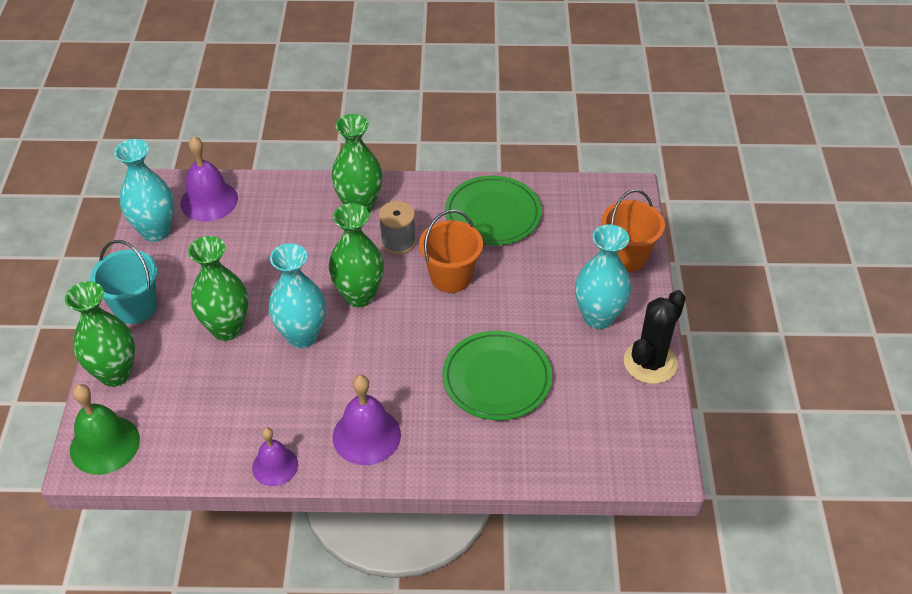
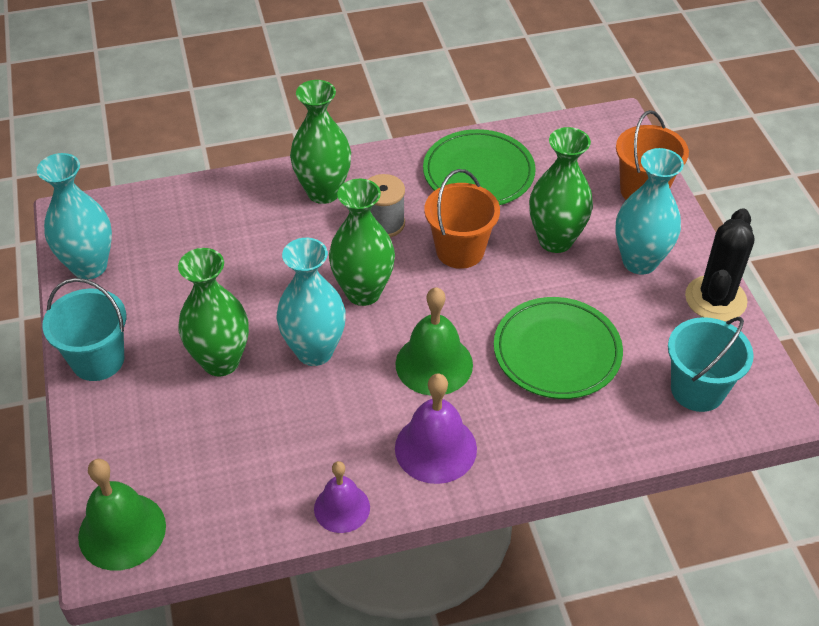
camera: 15 degrees left, 0 degrees up
green vase [65,281,135,387] -> green vase moved to [529,127,593,253]
purple bell [180,136,238,222] -> none
none -> green bell [395,287,473,396]
none -> turquoise bucket [668,317,754,412]

